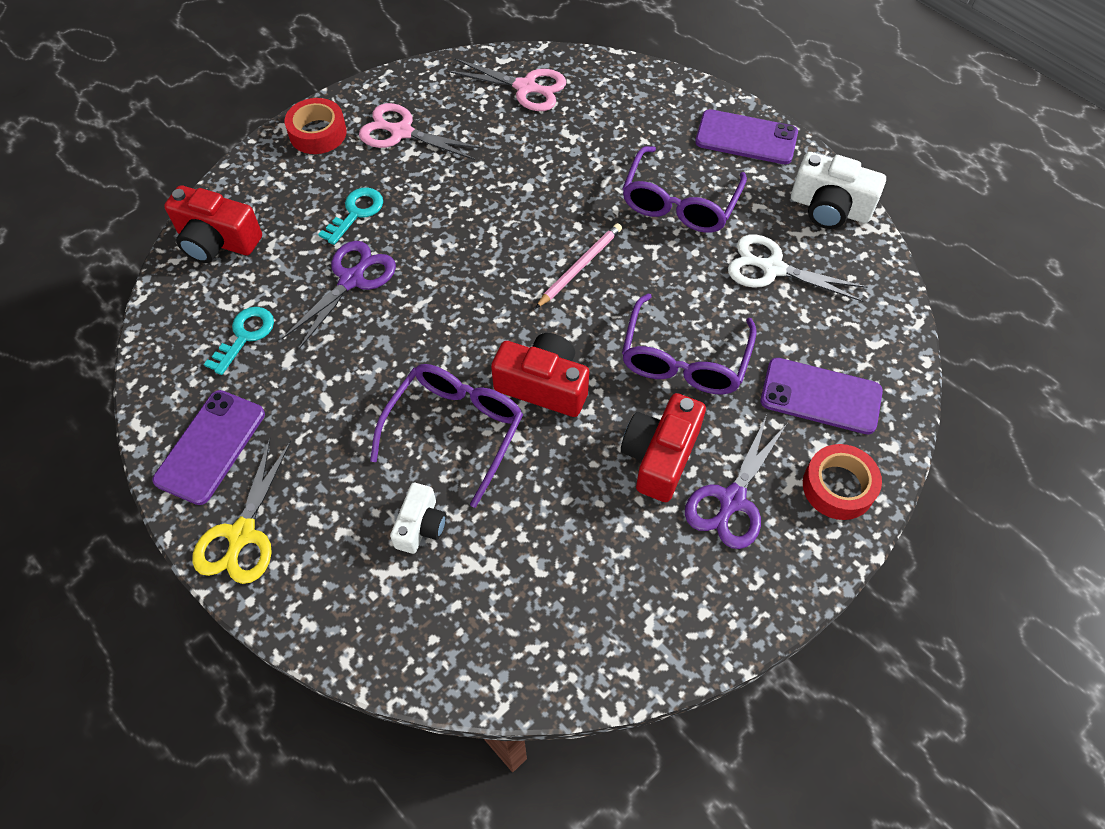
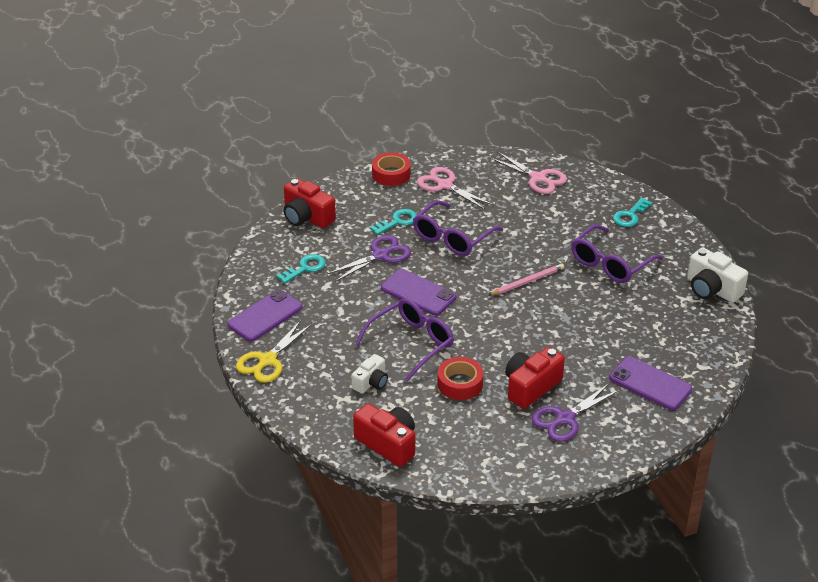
camera: 20 degrees right, 20 degrees down
red camera [491,333,589,417] -> red camera moved to [353,403,415,467]
purple glasses [622,293,757,394] -> purple glasses moved to [413,200,503,256]
purple phone [695,109,798,164] -> purple phone moved to [381,269,457,316]
white scissors [728,235,867,302] -> none
red tape [803,444,882,520] -> red tape moved to [437,357,483,400]
none -> turquoise key [613,198,652,227]

